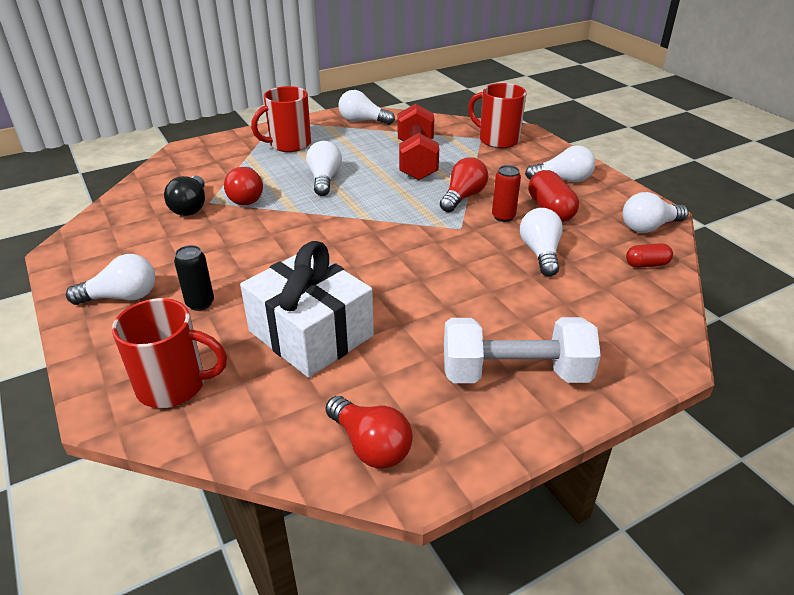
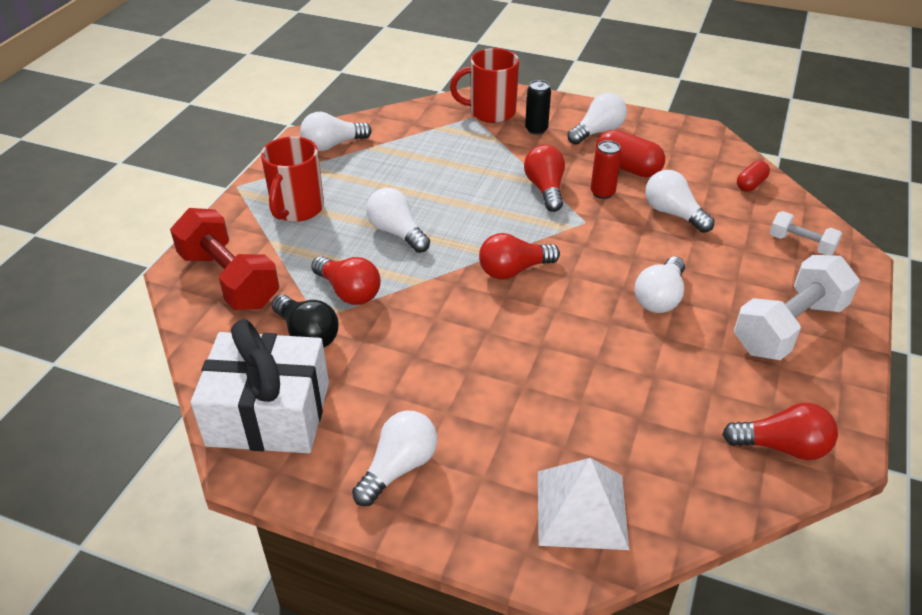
camera: 40 degrees left, 5 degrees up
red mug [112,298,227,408] -> white pyramid [538,458,629,550]
black can [174,245,214,311] -> black can moved to [525,80,551,135]
white gift [240,241,374,378] -> white gift moved to [191,319,329,453]
red dumbbell [398,104,439,180] -> red dumbbell moved to [170,208,279,310]
white light bulb [623,192,689,233] -> white light bulb moved to [635,256,685,313]
none -> red light bulb [479,233,560,279]
none -> white dumbbell [770,211,842,255]

